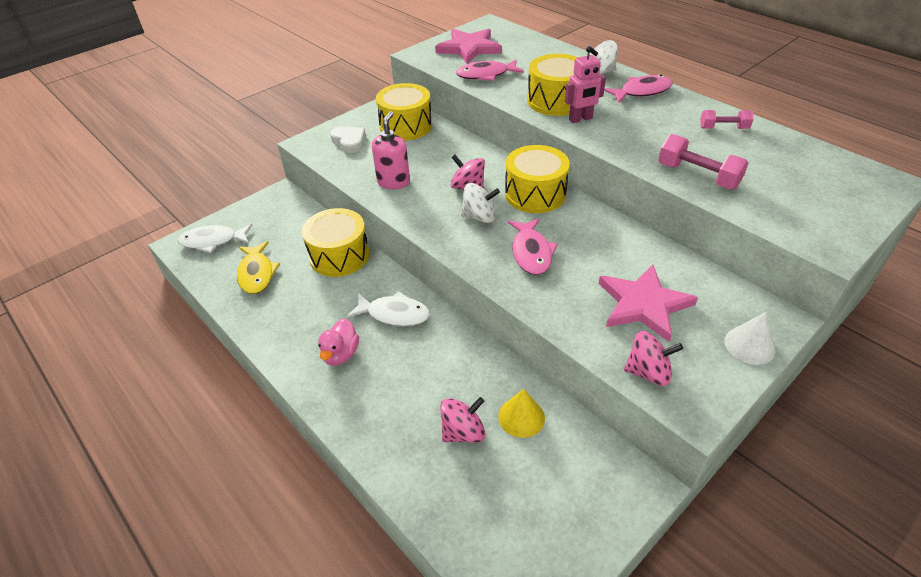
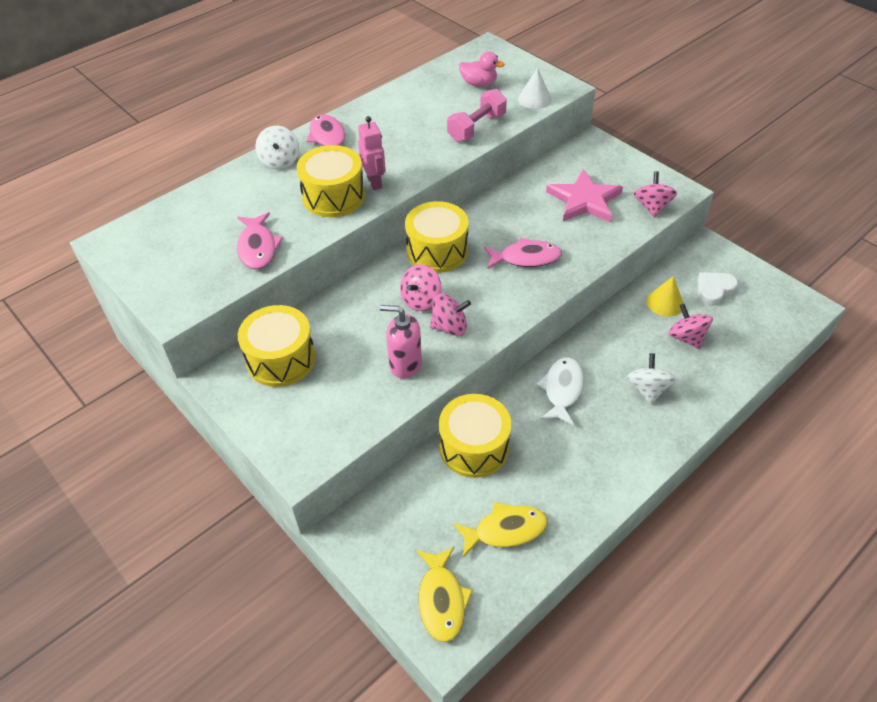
camera: 90 degrees left, 5 degrees up
white fish [178,224,252,253] -> yellow fish [416,547,473,642]
pink duck [318,318,359,366] -> pink duck moved to [459,52,505,87]
white heart [330,126,366,153] -> white heart moved to [698,273,738,306]
pink star [435,29,502,64] -> none
white spinning top [461,183,500,223] -> white spinning top moved to [627,353,676,404]
pink dumbbell [700,110,753,129] -> none
white cone [724,312,775,365] -> white cone moved to [518,68,552,109]
none -> pink spinning top [430,294,471,336]

